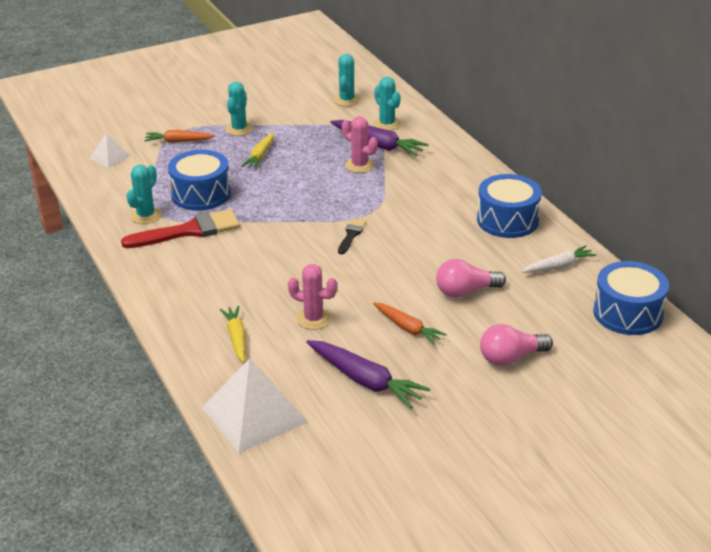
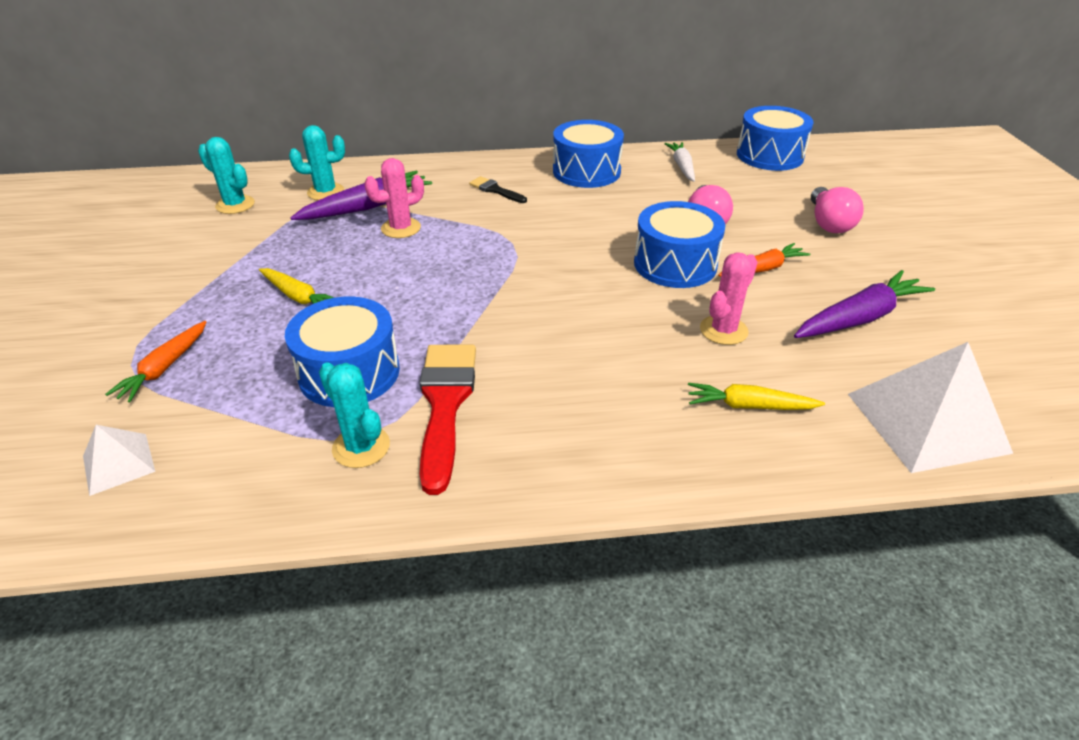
camera: 70 degrees left, 5 degrees up
turquoise cactus [225,82,253,136] -> none
black brush [338,218,366,254] -> black brush moved to [469,176,527,203]
none -> blue drum [634,201,725,288]

